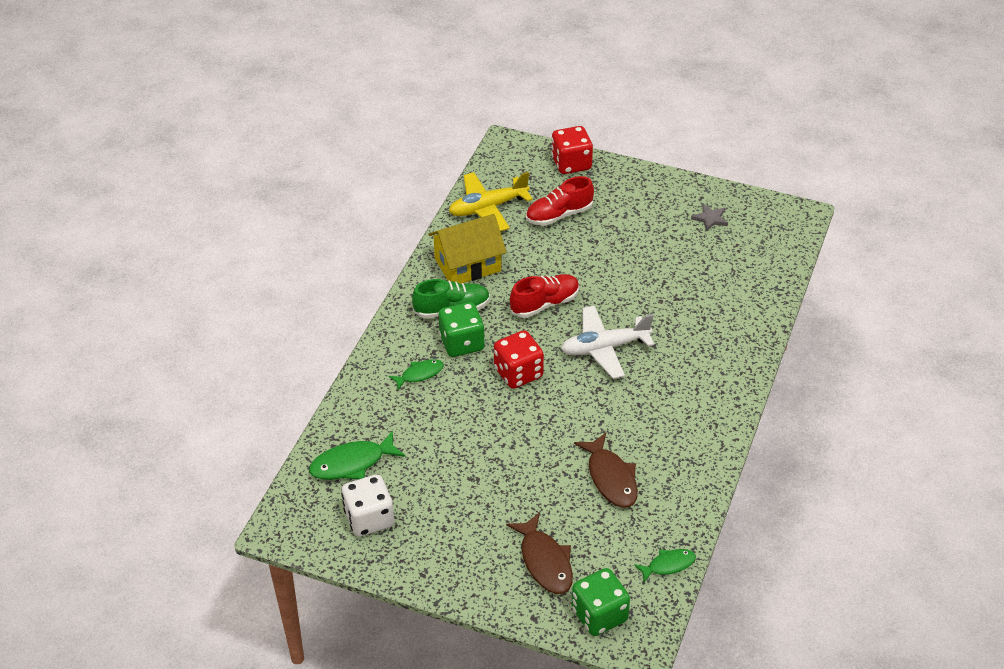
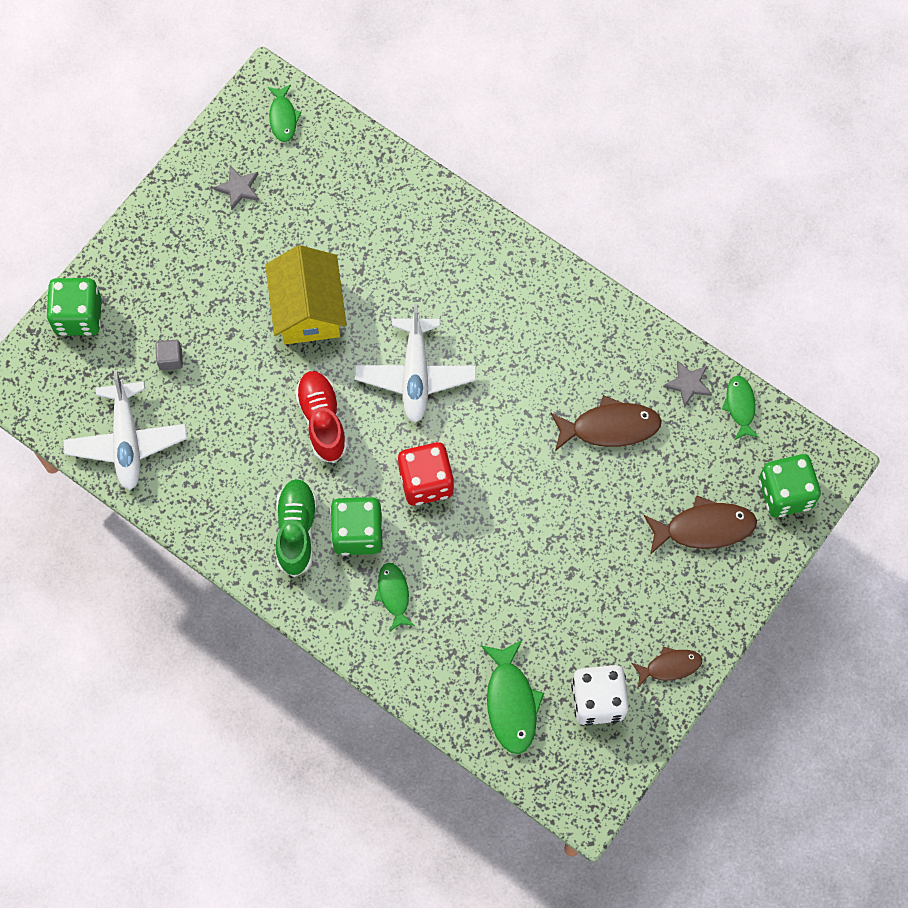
camera: 75 degrees left, 25 degrees up
yellow house [428,214,506,284] -> yellow house moved to [265,245,347,345]
yellow plane [449,172,533,231] -> white plane [63,371,187,490]
red shoe [526,176,594,226] -> grey cube [155,340,183,370]
red dice [551,126,593,174] -> green dice [46,278,102,336]
none -> green fish [268,85,302,142]
none -> brown fish [632,647,702,687]
none -> grey star [663,360,712,408]

